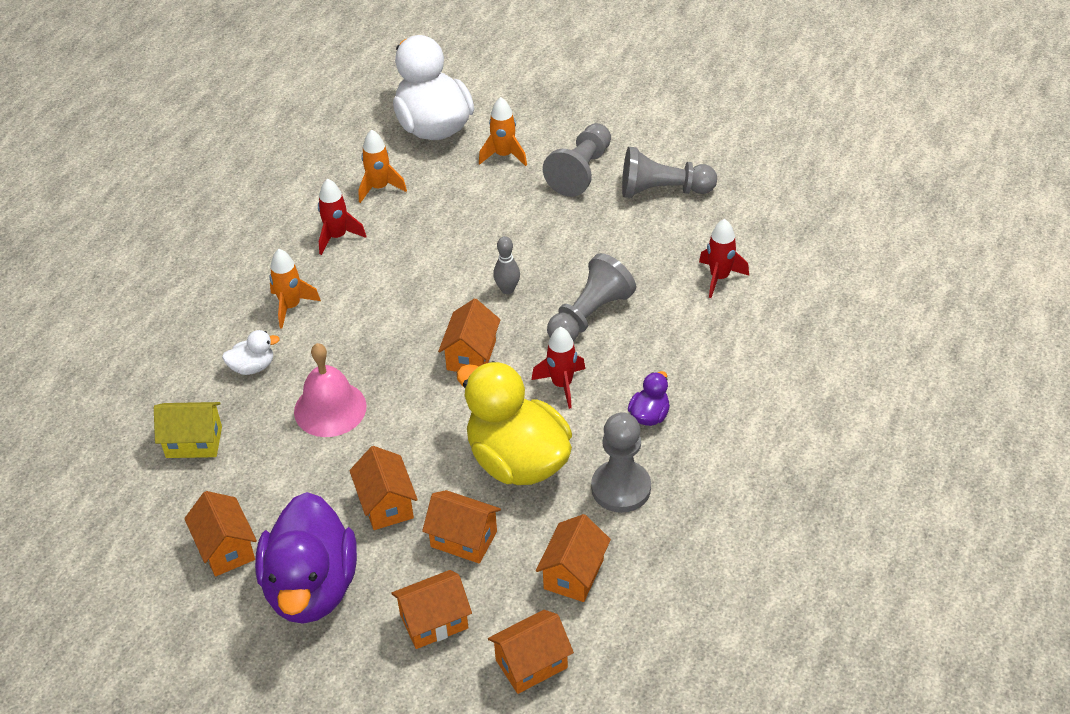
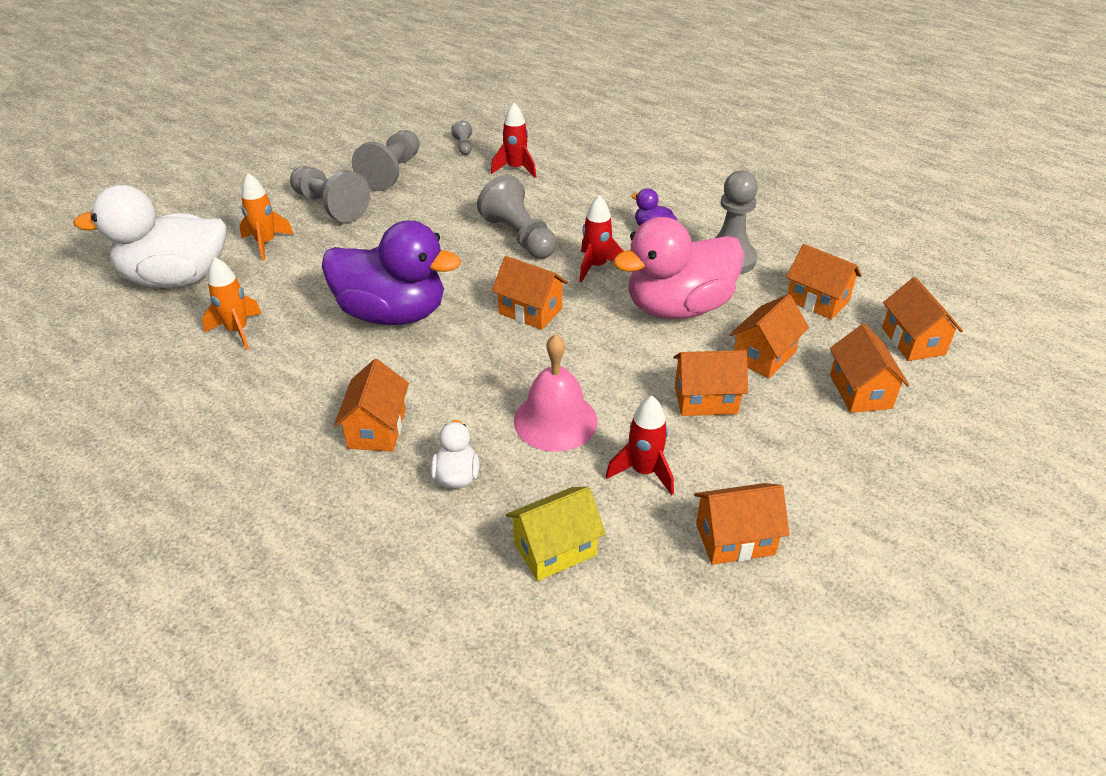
camera: 75 degrees left, 5 degrees down
yellow house [154,402,222,458] -> yellow house turned 45 degrees clockwise [506,487,606,581]
purple duck [255,492,357,624] -> purple duck moved to [322,220,461,325]
orange rocket [269,249,321,329] -> orange house [334,359,409,452]
red rocket [318,178,366,255] -> red rocket moved to [606,396,674,495]
yellow duck [457,361,572,485] -> pink duck [613,217,744,319]
grey bowling pin [493,236,520,294] -> none
none -> grey pawn [451,121,472,155]

